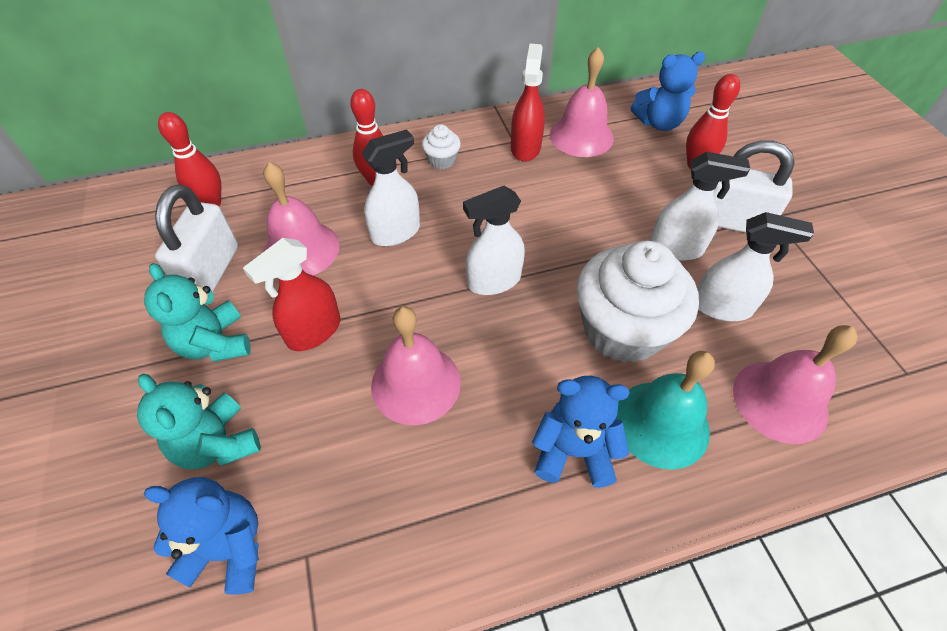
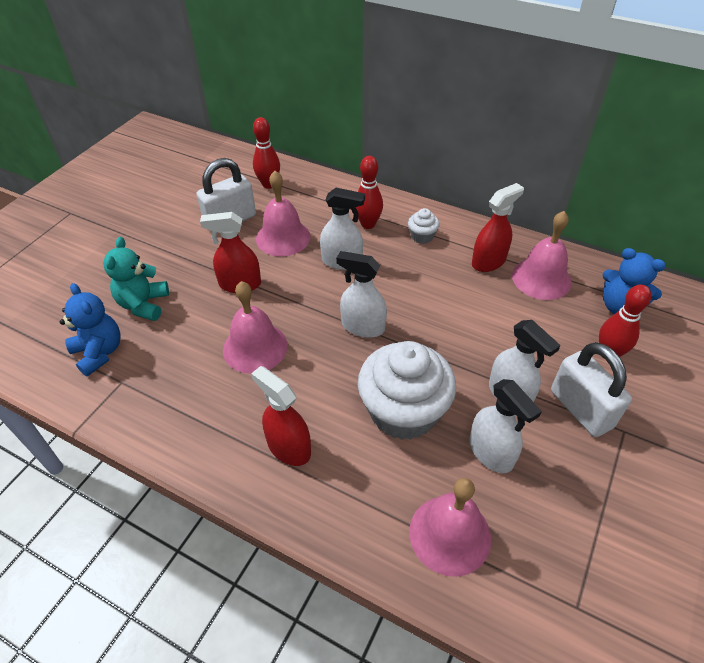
camera: 45 degrees right, 5 degrees down
turquoise teddy bear [144,263,251,362] -> none
blue teddy bear [532,376,629,488] -> red spray bottle [251,366,311,466]
turquoise bell [615,351,715,470] -> none

